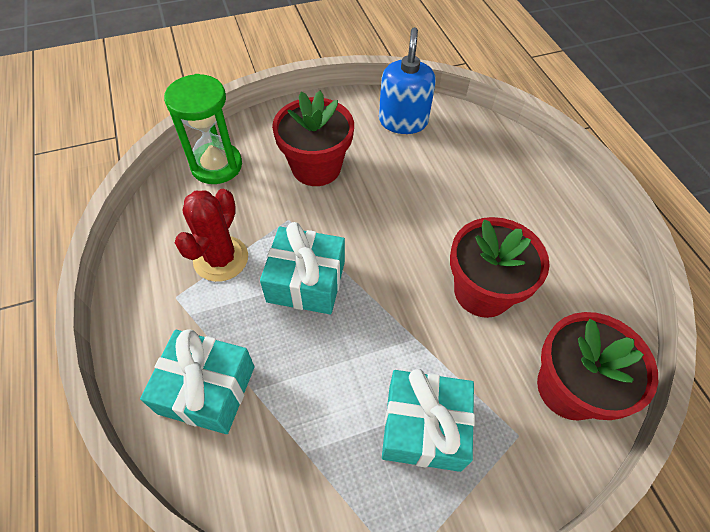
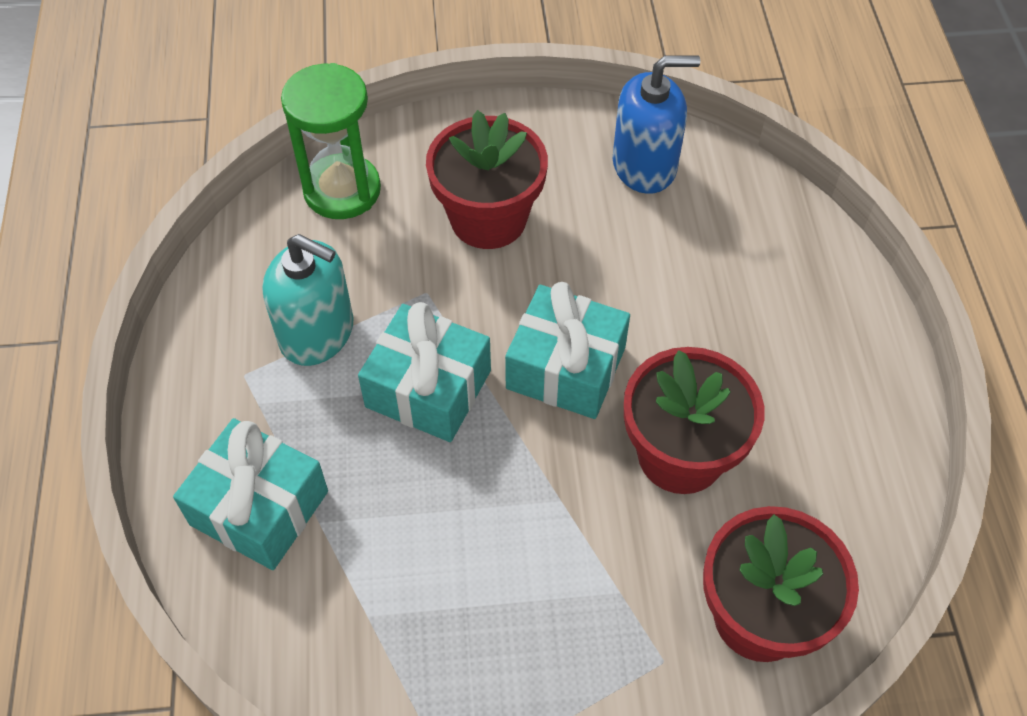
camera: 15 degrees right, 0 degrees up
red cactus [175,189,248,282] -> turquoise soap dispenser [262,234,354,366]
blue soap dispenser [379,27,436,134] -> blue soap dispenser turned 60 degrees clockwise [613,55,700,194]
turquoise gift [382,369,475,472] -> turquoise gift moved to [505,282,630,419]

